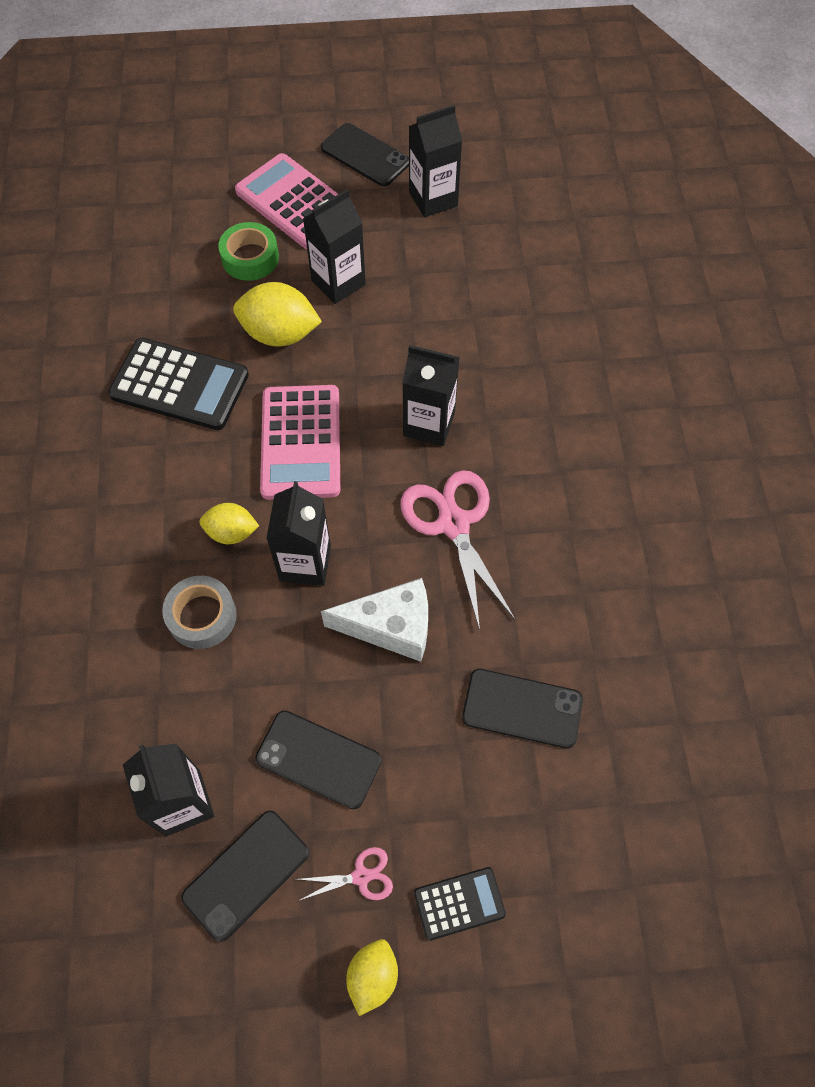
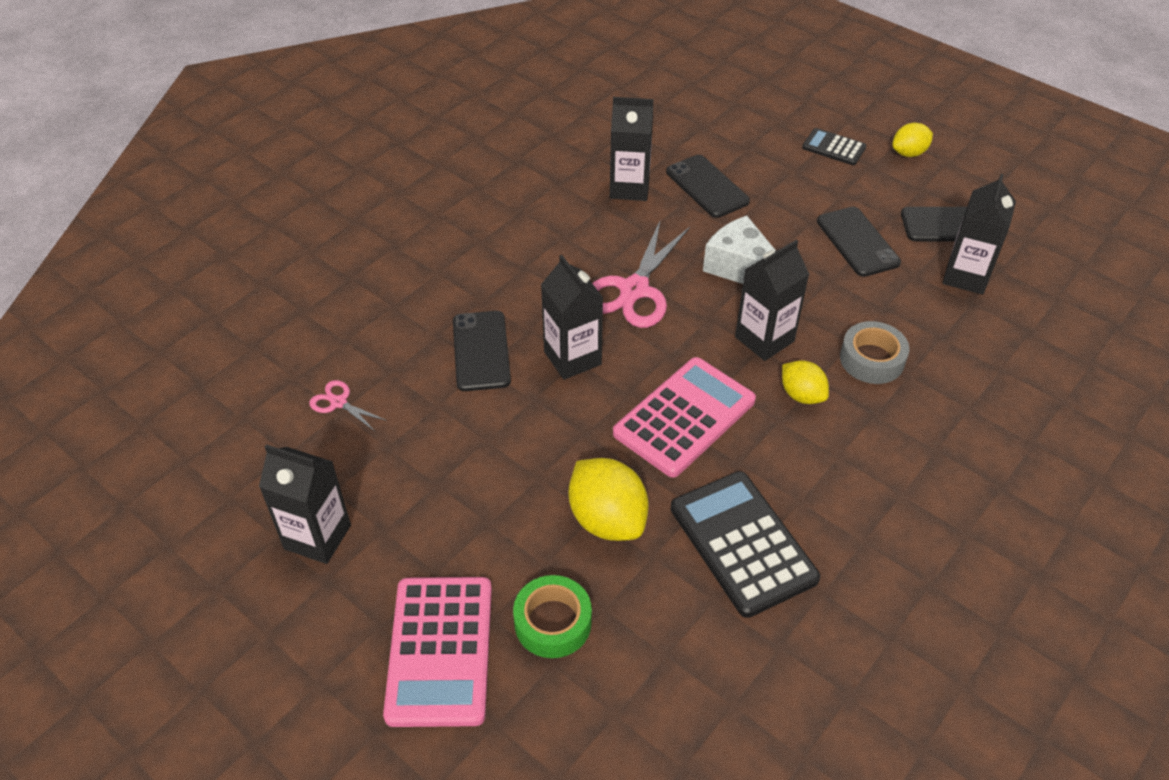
camera: 135 degrees left, 15 degrees down
pink scissors [298,847,393,901] -> pink scissors moved to [309,380,387,431]
black carton [303,189,366,304] -> black carton moved to [610,97,653,201]
black phone [321,123,409,186] -> black phone moved to [453,311,511,391]

